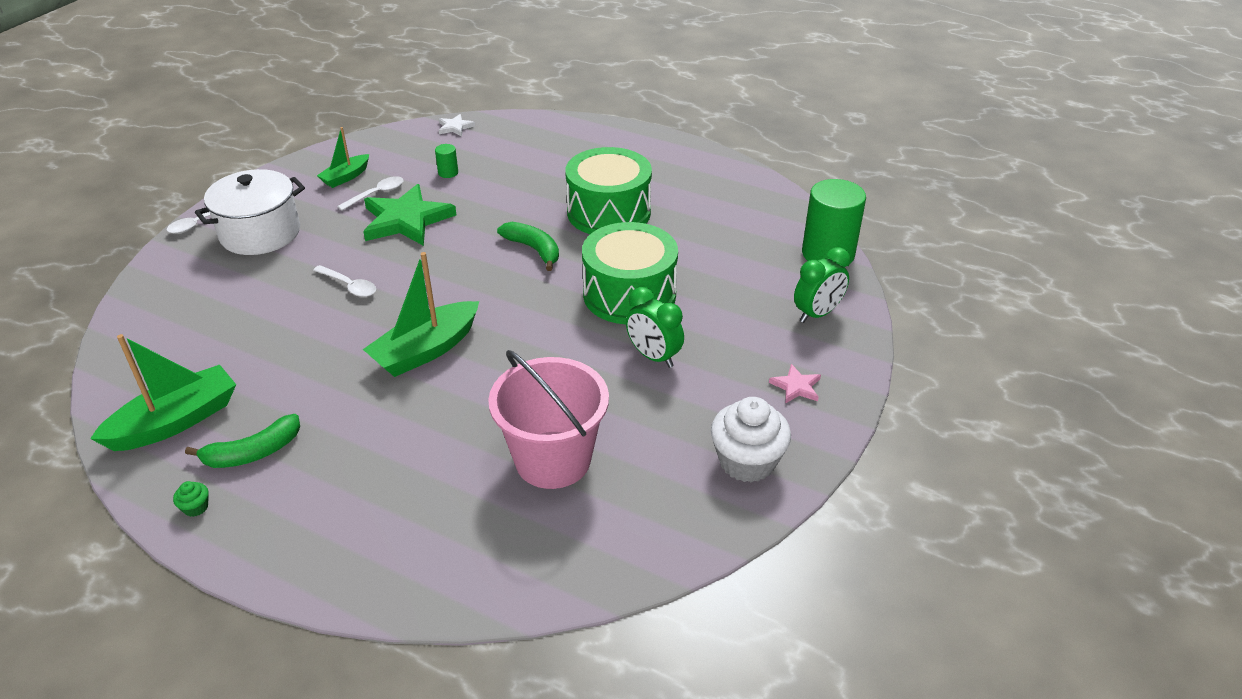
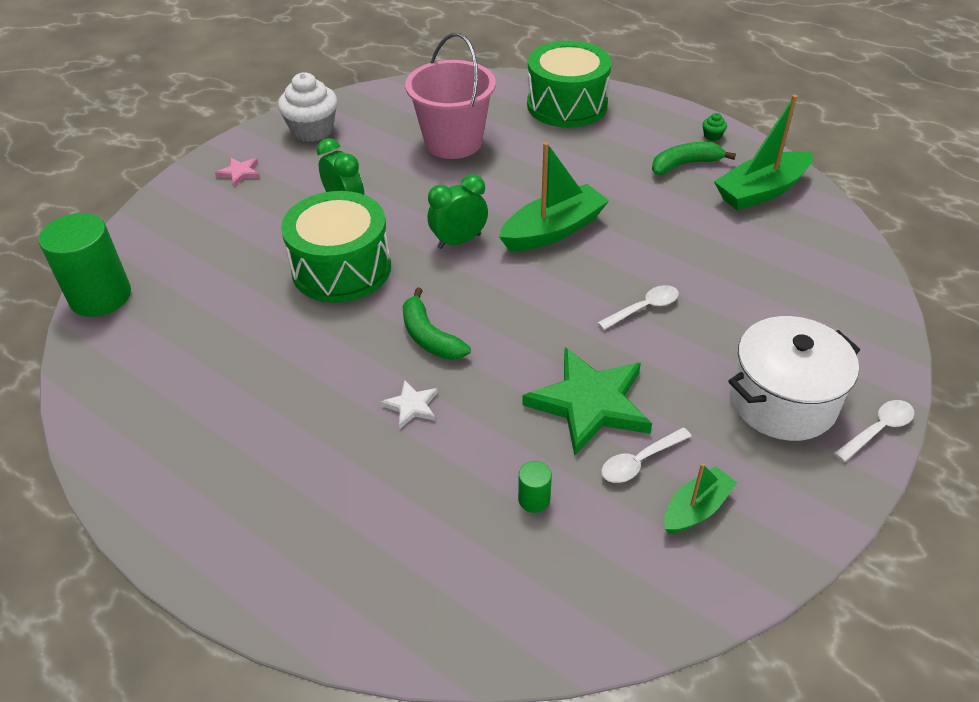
camera: 170 degrees left, 5 degrees up
white spoon [313,265,376,297] -> white spoon turned 105 degrees clockwise [597,285,679,330]
white star [439,114,475,136] -> white star moved to [381,380,438,428]
green drum [565,147,652,234] -> green drum moved to [527,41,612,128]
green clock [794,247,850,323] -> green clock moved to [428,174,488,249]

